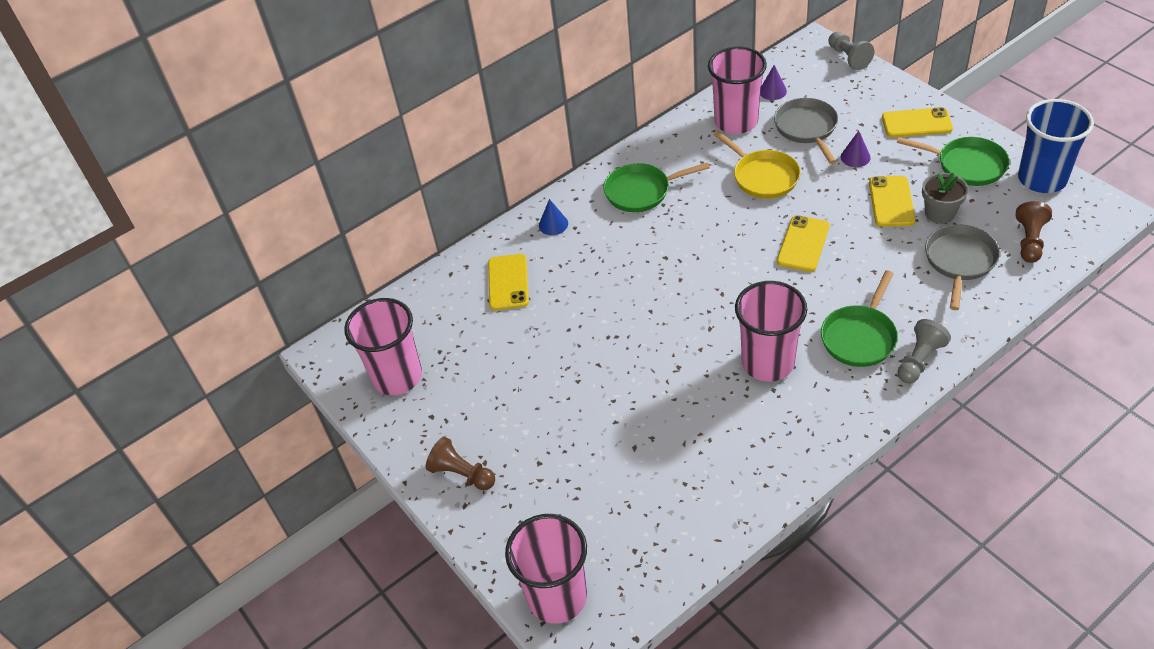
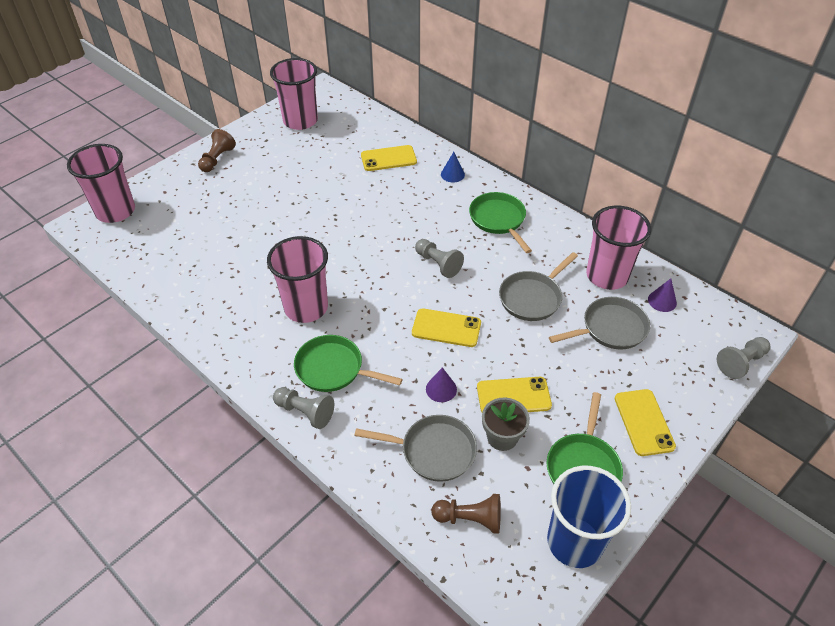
camera: 75 degrees right, 0 degrees up
yellow pan [713,130,800,199] -> grey pan [499,252,578,321]
purple cone [841,131,871,167] -> purple cone moved to [426,367,457,402]
none -> grey pawn [415,239,464,278]

